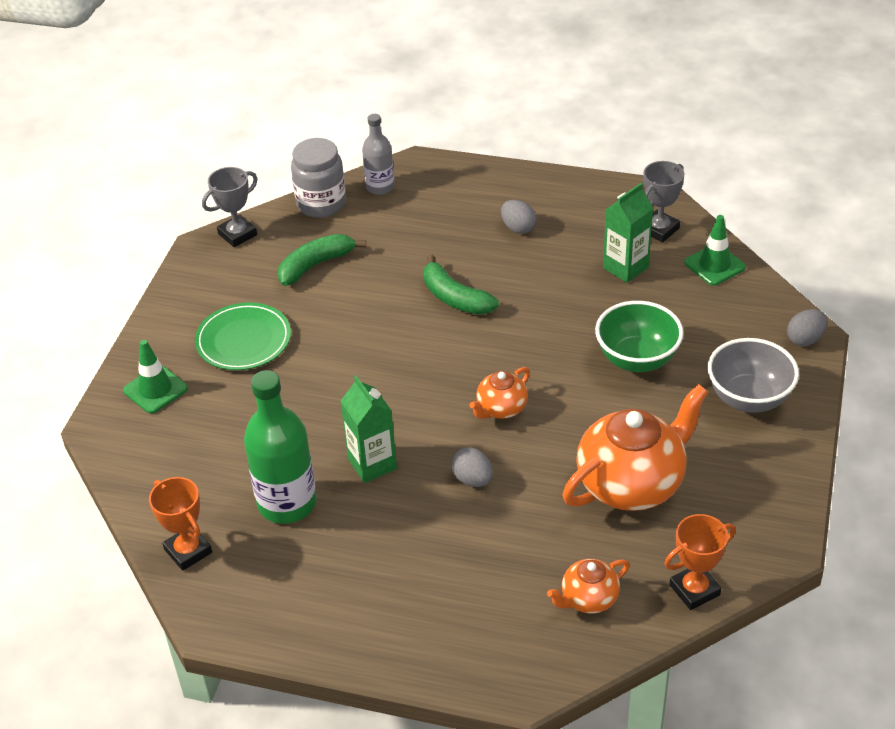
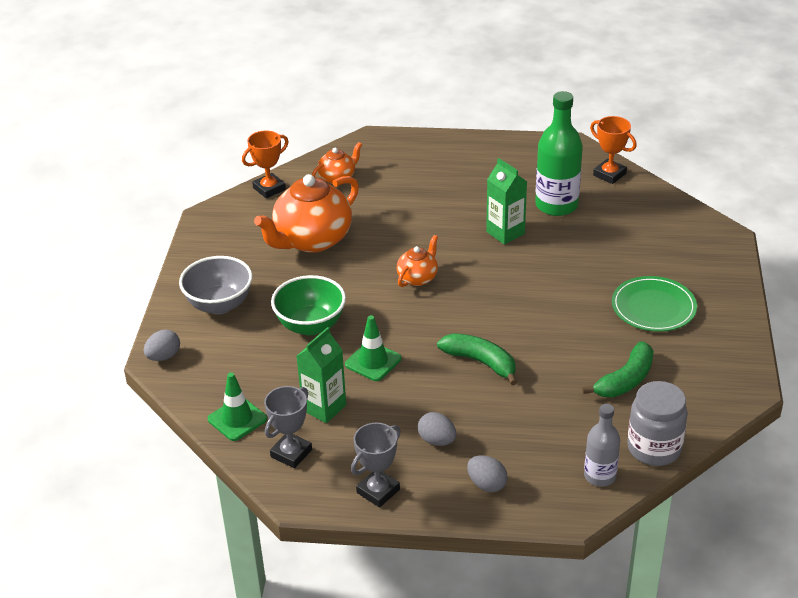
camera: 170 degrees right, 5 degrees down
green traffic cone [123,340,188,414] -> green traffic cone moved to [345,315,401,381]
grey trophy [202,167,258,247] -> grey trophy moved to [351,423,401,508]
grey egg [451,447,493,487] -> grey egg moved to [467,455,508,492]

